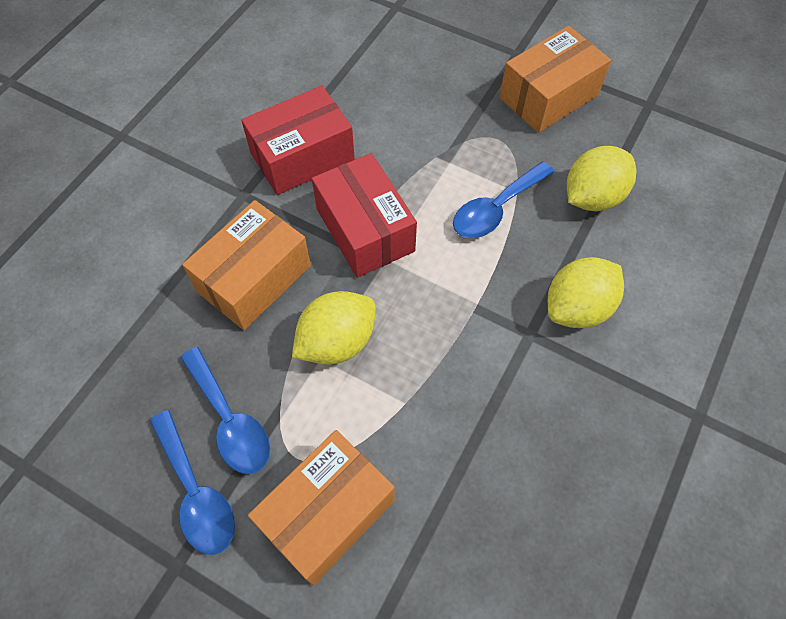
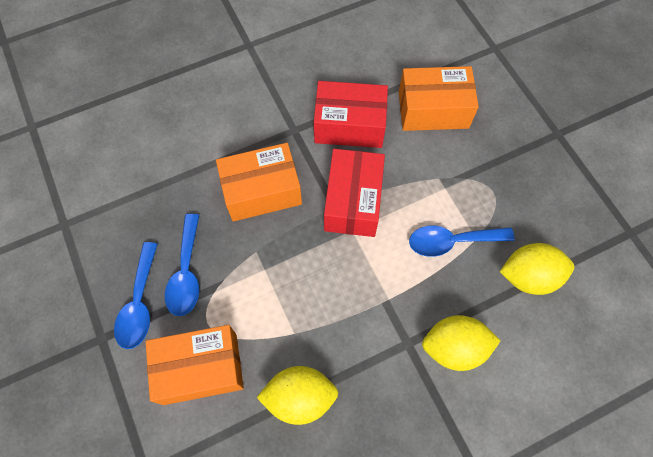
camera: 35 degrees right, 5 degrees up
yellow lemon [292,291,376,365] -> yellow lemon moved to [257,366,338,425]
orange box [499,26,611,133] -> orange box moved to [399,66,479,131]

